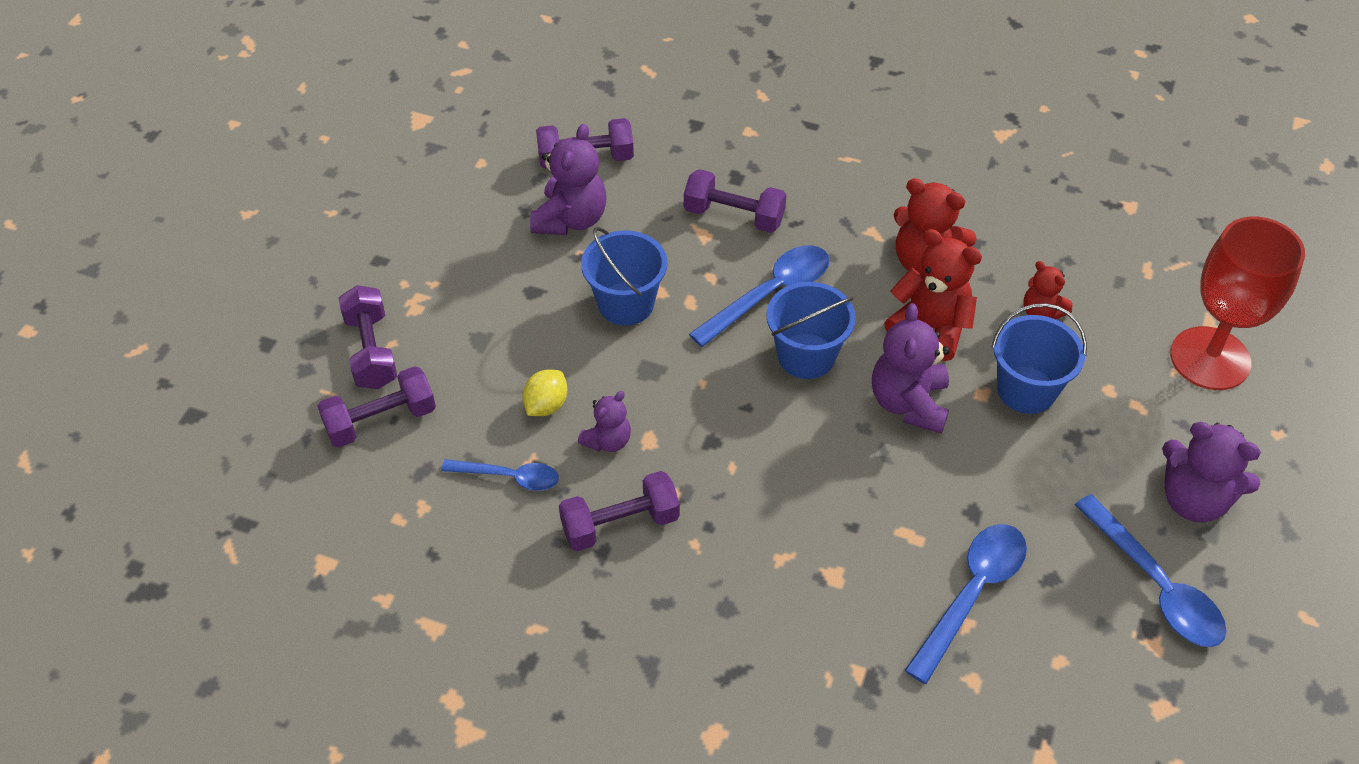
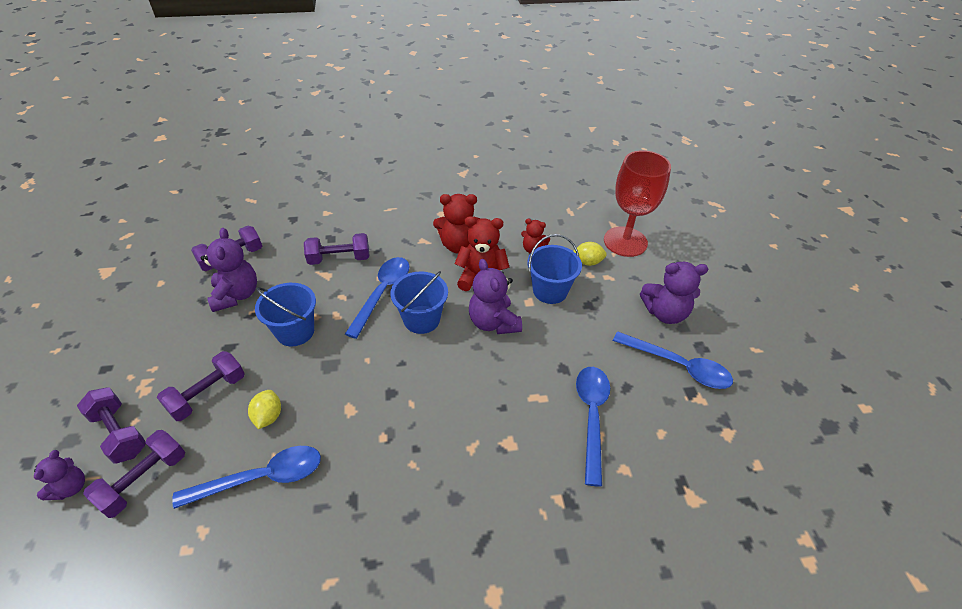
camera: 30 degrees left, 5 degrees down
blue spoon [441,459,559,491] -> blue spoon [172,446,321,509], size x1.58
purple dumbbell [559,471,680,551] -> purple dumbbell moved to [157,351,245,421]
purple teddy bear [578,391,631,452] -> purple teddy bear moved to [34,450,85,500]
none -> yellow lemon [574,242,607,266]

